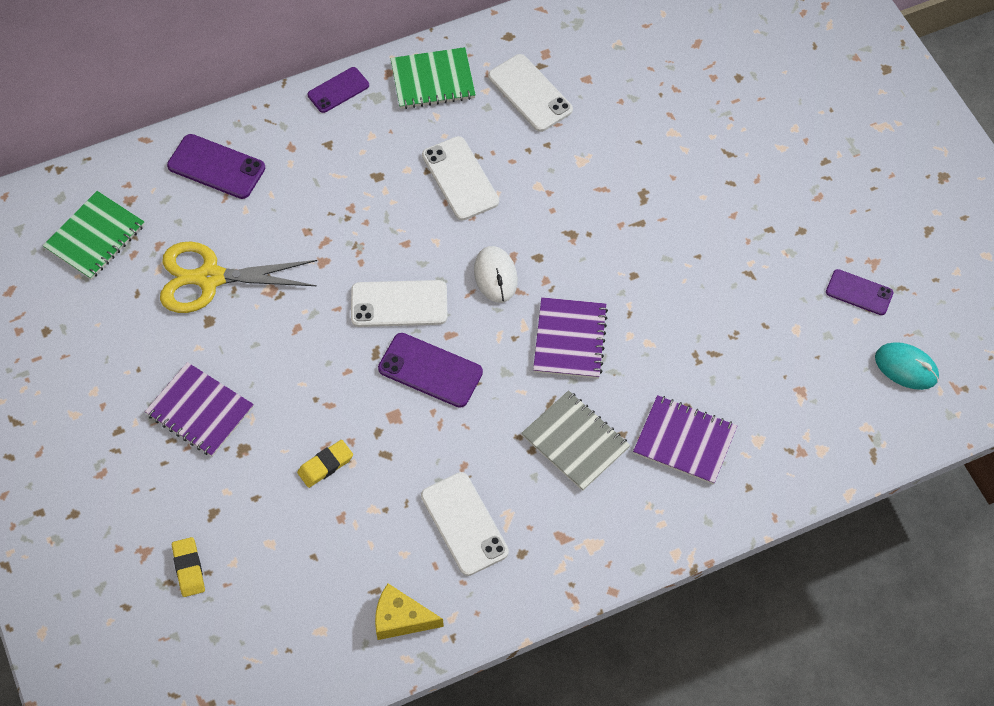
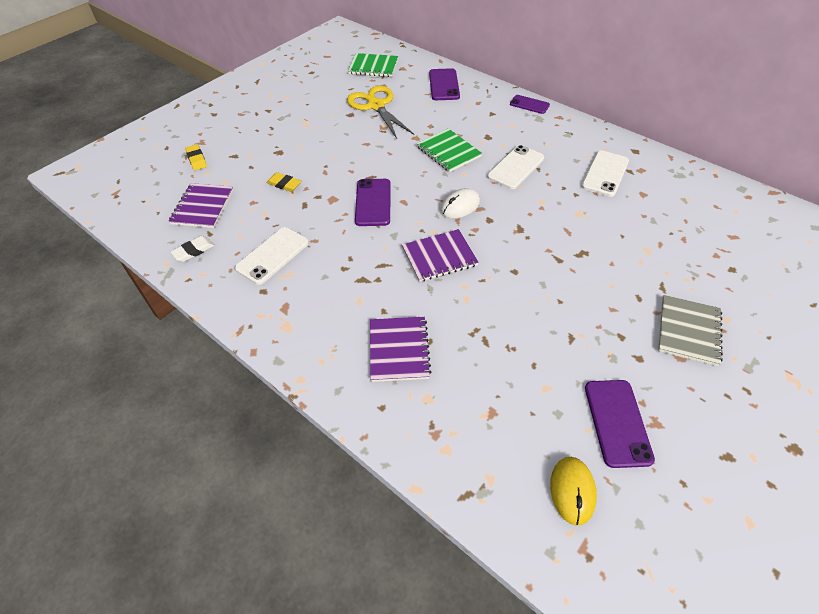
camera: 65 degrees right, 10 degrees down
purple notebook [145,362,254,457] -> purple notebook moved to [168,183,233,228]
yellow eraser [172,537,205,597] -> yellow eraser turned 75 degrees counterclockwise [185,144,207,171]
white phone [351,280,448,327] -> none
yellow cheese [375,584,444,640] -> white eraser [171,236,215,262]
green notebook [390,47,476,109] -> green notebook moved to [417,128,482,172]
grey notebook [521,390,630,491] -> grey notebook moved to [658,295,723,366]
purple phone [826,269,893,315] -> purple phone [585,380,655,468], size x1.52
turquoise mouse [875,342,939,390] -> yellow mouse [550,457,597,526]

